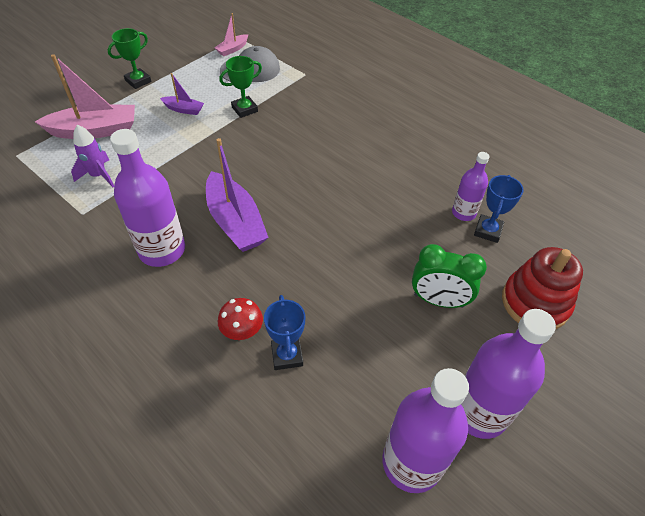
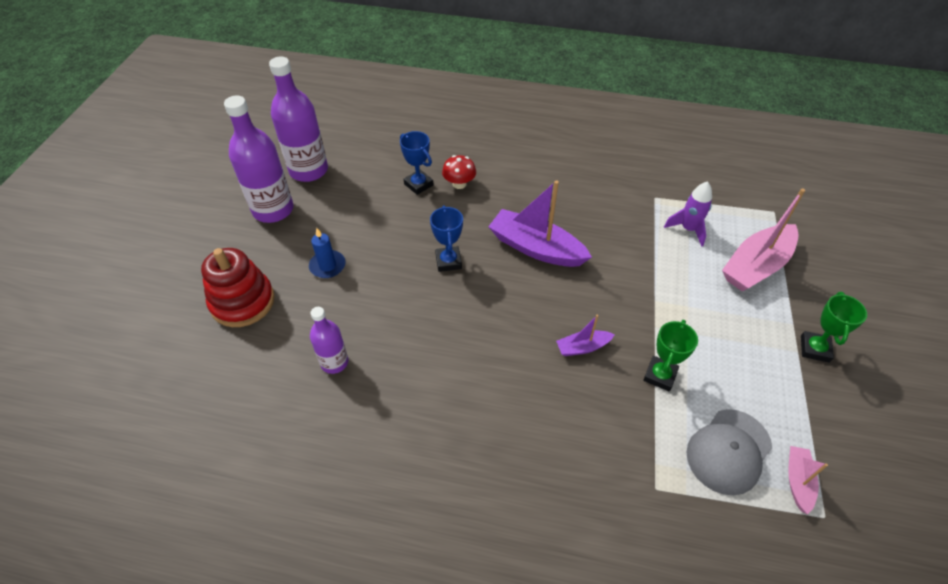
camera: 150 degrees right, 0 degrees up
purple bottle [110,129,185,267] -> none
purple boat [160,73,204,115] -> purple boat moved to [556,315,615,356]
green clock [412,244,487,308] -> blue candle [309,228,346,278]
blue trophy [474,175,524,243] -> blue trophy moved to [430,205,463,272]

